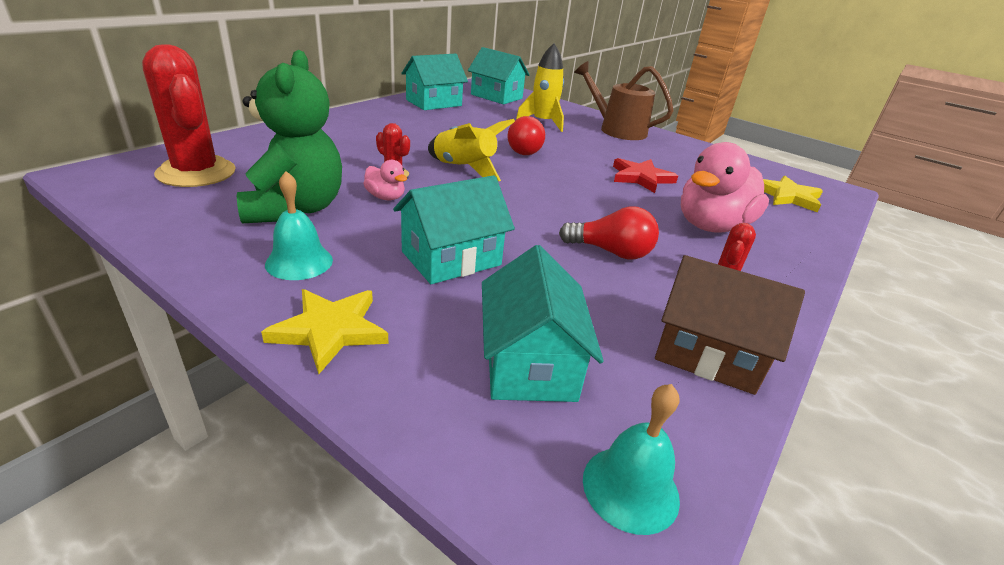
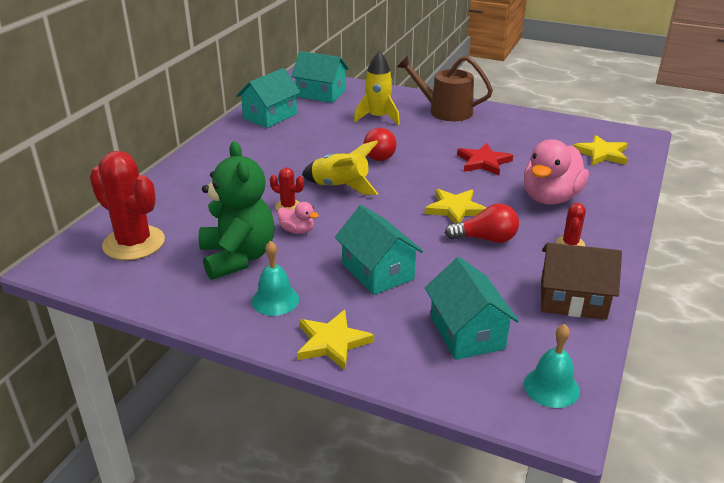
camera: 10 degrees left, 0 degrees up
turquoise house [393,175,515,284] -> turquoise house turned 75 degrees counterclockwise [335,205,423,295]
none -> yellow star [425,189,486,223]

